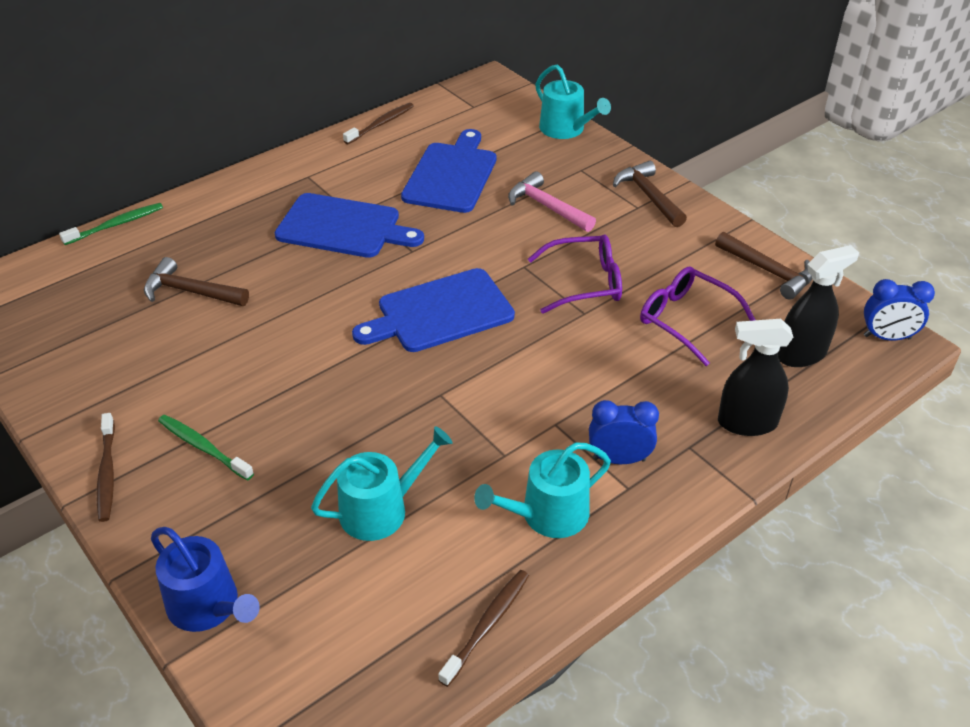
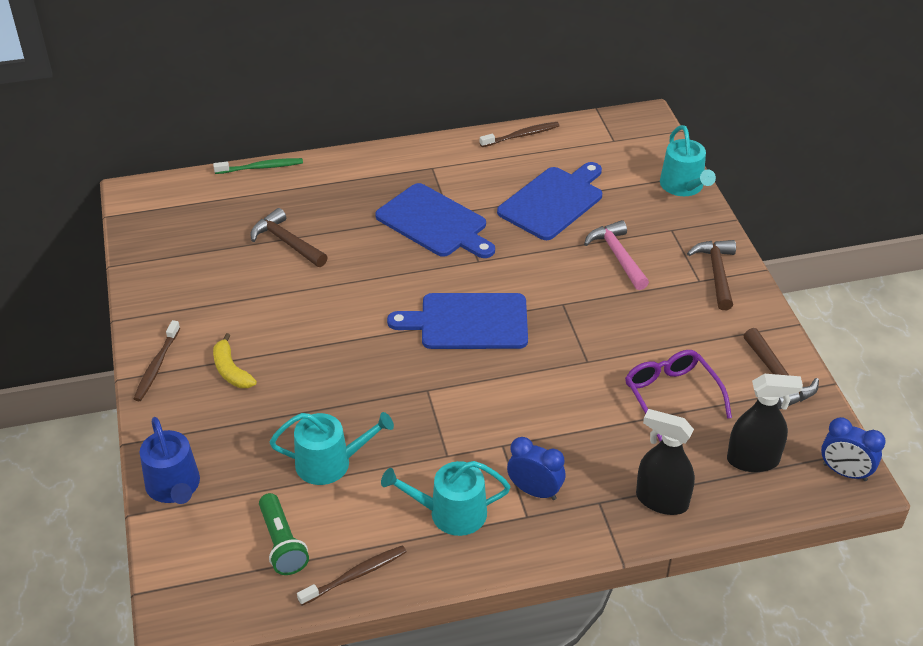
camera: 25 degrees right, 0 degrees up
green toothbrush [158,415,254,481] -> yellow banana [213,333,257,388]
purple glasses [528,234,622,314] -> none
none -> green flashlight [259,493,309,575]

